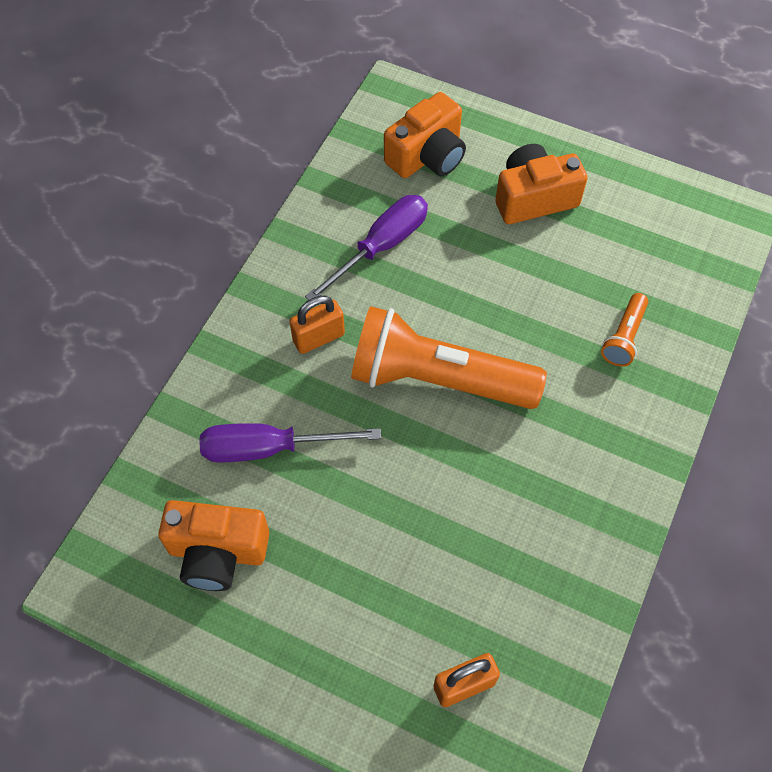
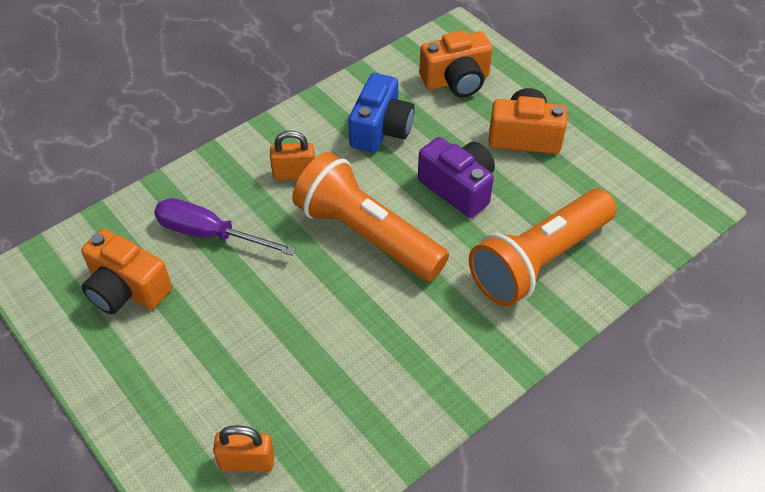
camera: 25 degrees right, 10 degrees down
purple screwdriver [305,195,428,300] -> blue camera [348,73,415,153]
orange flashlight [601,293,648,366] -> orange flashlight [469,189,616,306], size x2.26
none -> purple camera [418,137,495,218]

